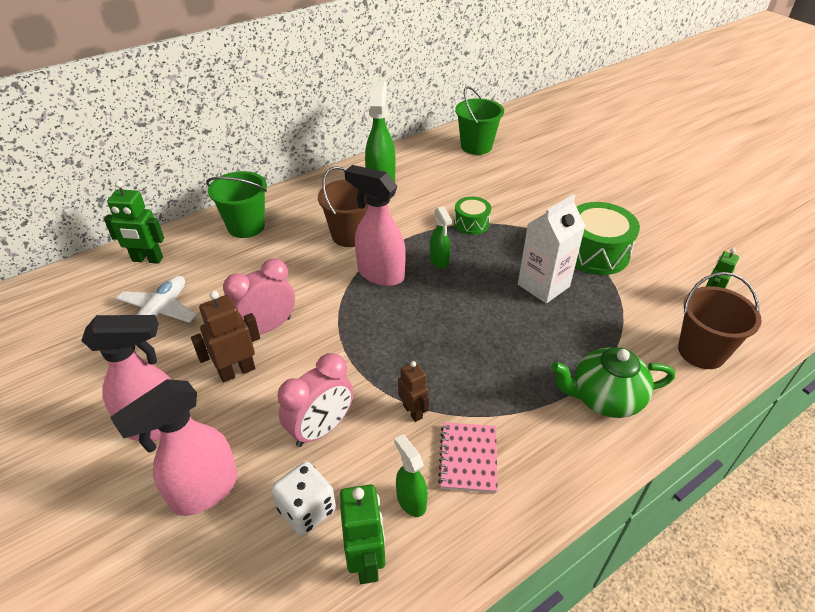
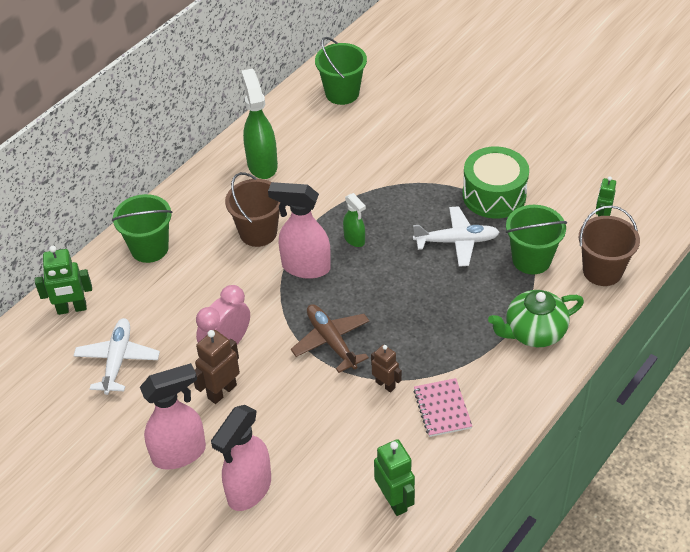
camera: 15 degrees left, 5 degrees up
white dice [271,461,336,536] -> none
pink clock [278,353,353,447] -> none
green spray bottle [394,434,428,517] -> none
green drum [454,196,491,235] -> none
white carton [518,194,586,303] -> white plane [413,206,500,267]
none -> brown plane [291,304,370,373]
none -> green bucket [506,205,567,274]

